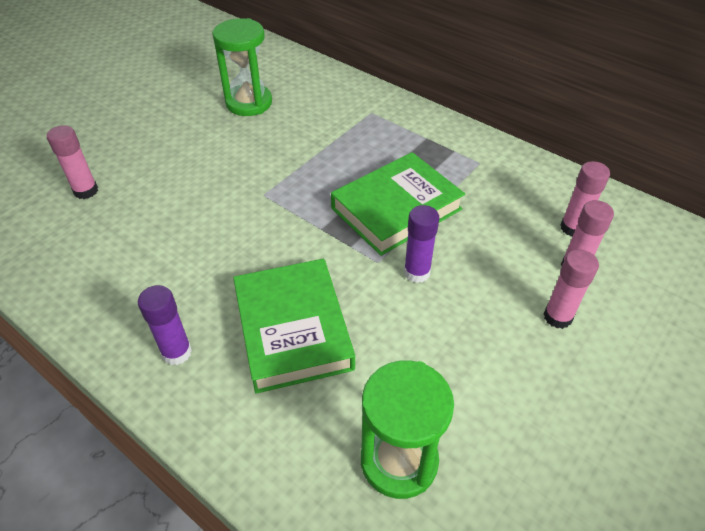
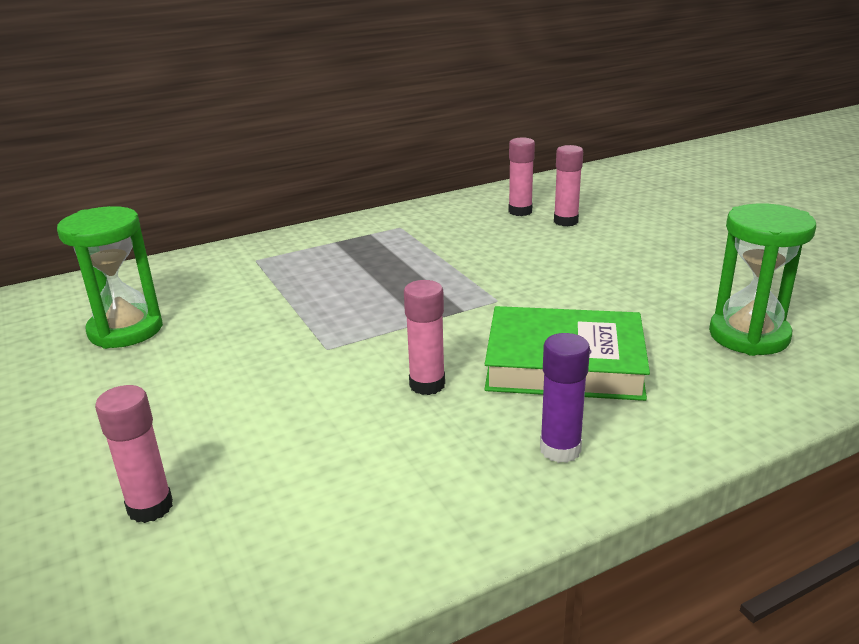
camera: 65 degrees left, 20 degrees down
green book [331,152,465,256] -> none
purple glue stick [404,205,439,283] -> none
pink glue stick [544,250,599,329] -> pink glue stick moved to [404,280,445,395]

